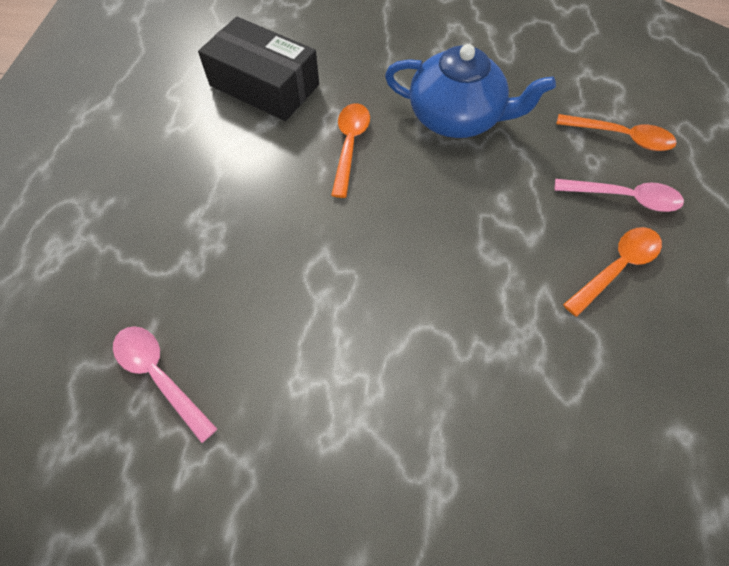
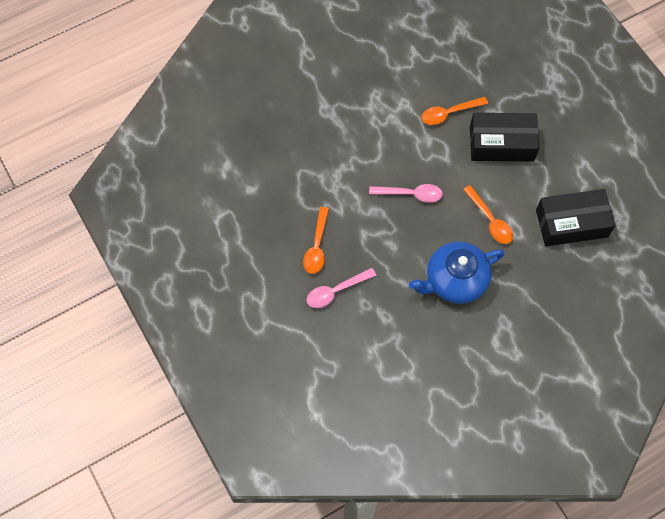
camera: 140 degrees right, 5 degrees up
pink spoon [113,326,217,443] -> pink spoon moved to [369,184,443,203]
orange spoon [556,114,677,151] -> orange spoon moved to [421,97,488,125]
none -> black box [470,113,539,162]

